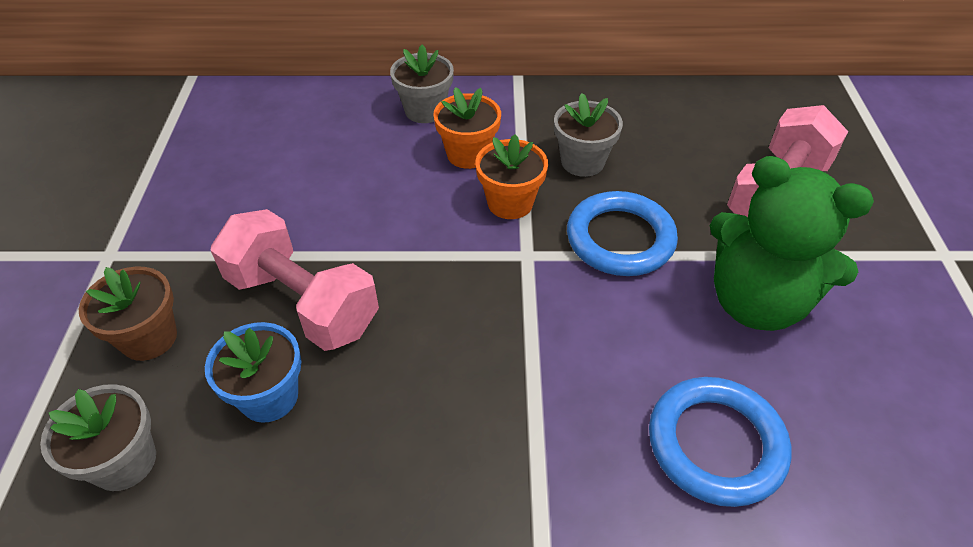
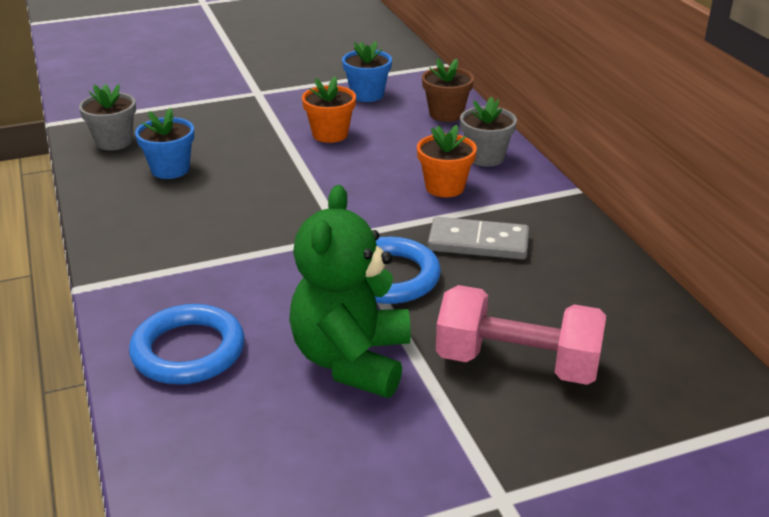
camera: 70 degrees right, 15 degrees down
brown flower pot [79,267,177,361] -> brown flower pot moved to [422,58,474,122]
pink dumbbell [211,209,379,351] -> none
orange flower pot [475,134,548,219] -> orange flower pot moved to [302,76,356,143]
grey flower pot [554,93,623,177] -> grey domino [427,217,529,260]
none -> blue flower pot [342,41,392,102]

